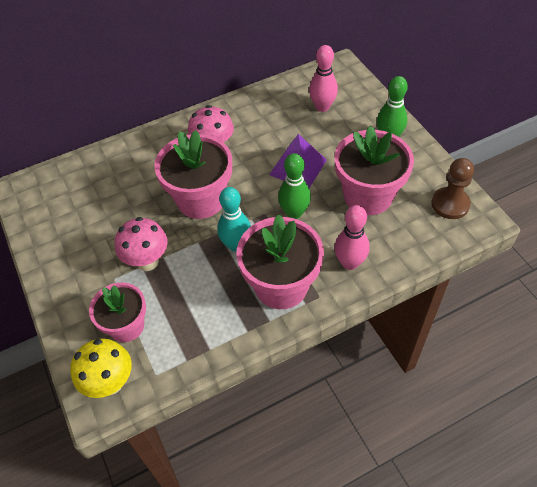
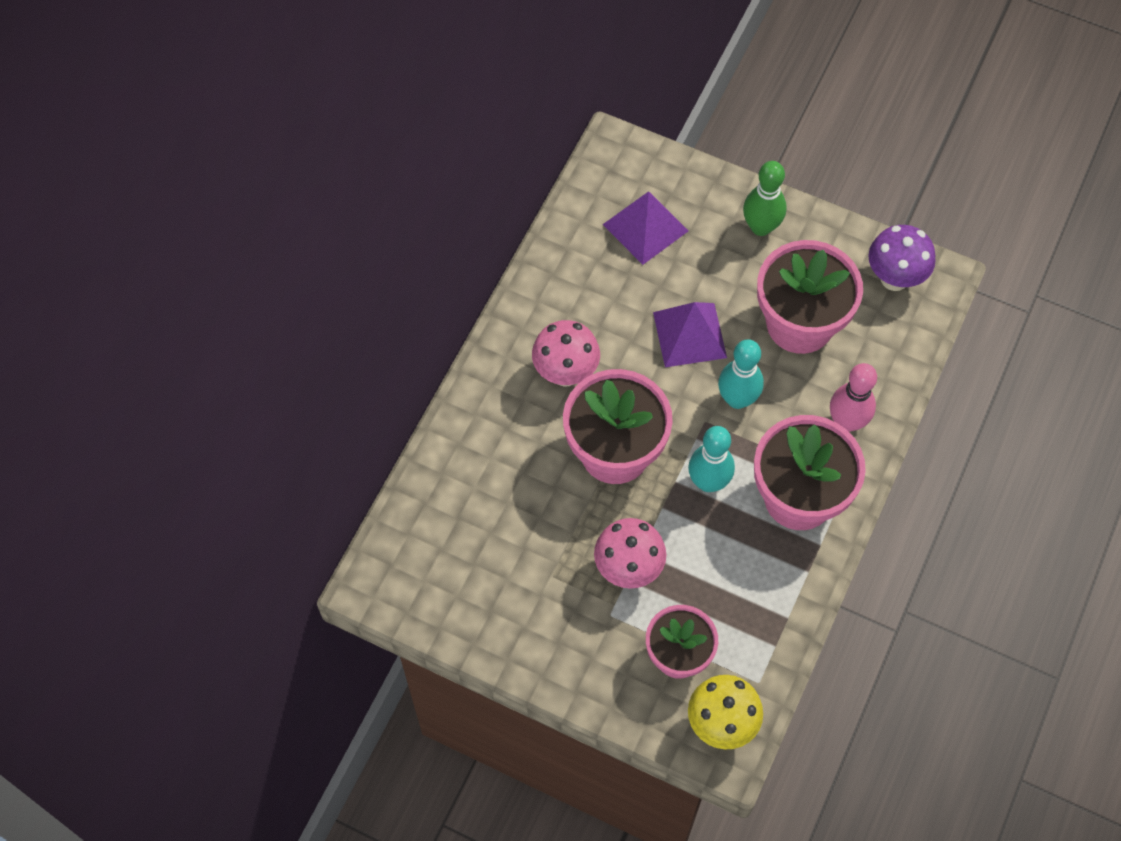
camera: 40 degrees left, 10 degrees up
green bowling pin [278,153,311,219] -> turquoise bowling pin [718,339,764,409]
pink bowling pin [309,45,338,112] -> purple pyramid [603,191,688,265]
brown pawn [432,158,474,219] -> purple mushroom [868,225,936,291]

